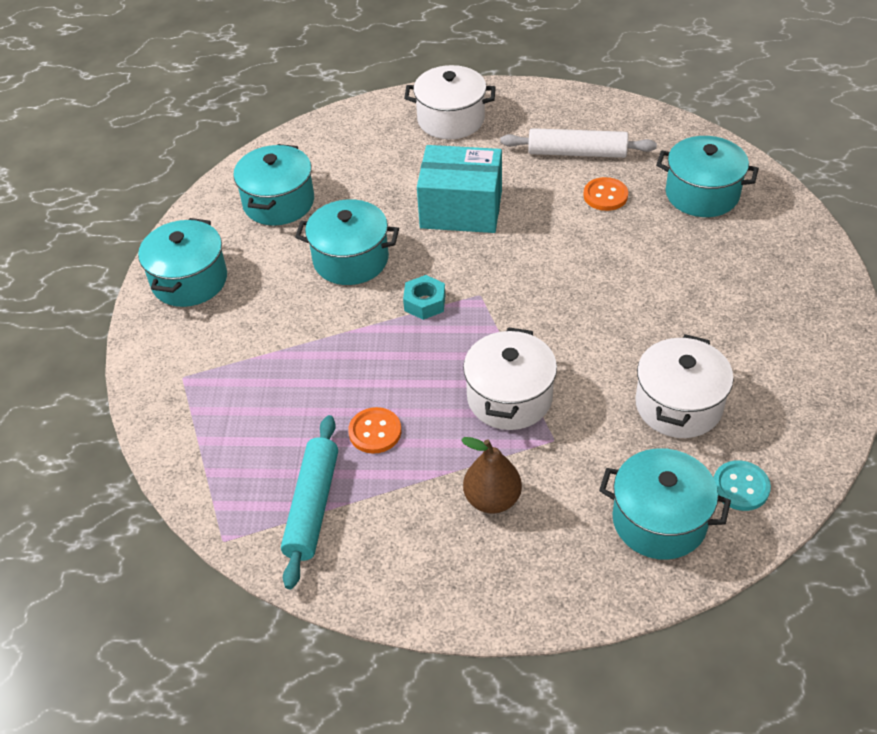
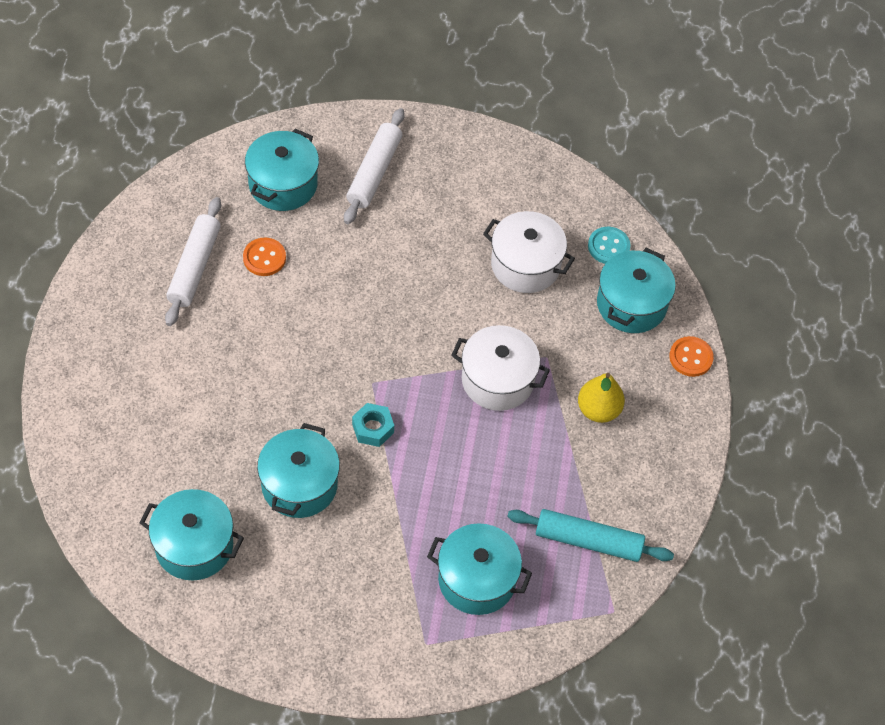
camera: 90 degrees left, 10 degrees up
turquoise pot [138,218,227,307] -> turquoise pot moved to [427,523,532,615]
orange button [348,407,401,454] -> orange button moved to [669,336,714,377]
white pot [404,65,496,139] -> none
turquoise box [417,145,502,233] -> none
brown pear [461,437,522,514] -> yellow pear [578,373,625,423]
none -> white rolling pin [344,108,405,224]

